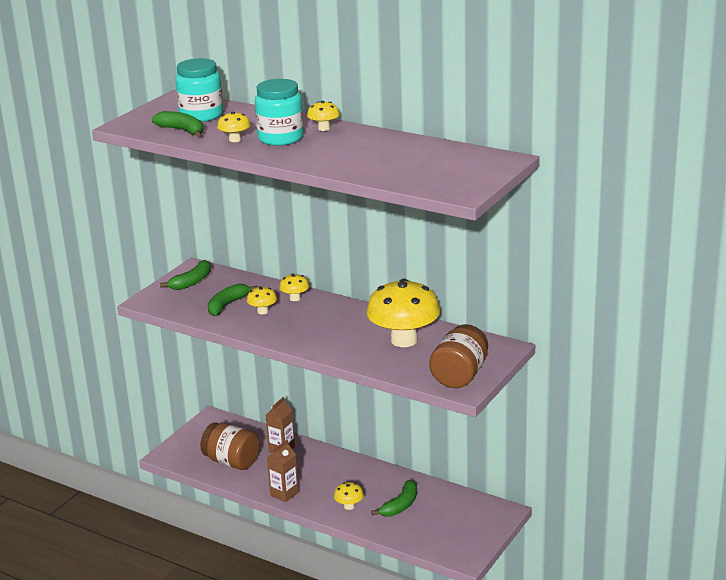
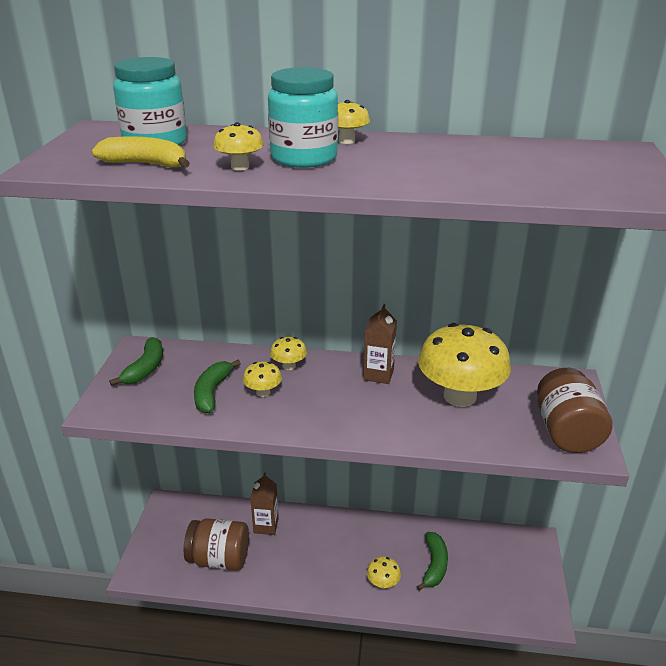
camera: 25 degrees left, 5 degrees up
green banana [152,111,204,137] -> yellow banana [92,136,190,168]
brown carton [267,440,299,502] -> brown carton moved to [364,304,397,384]

